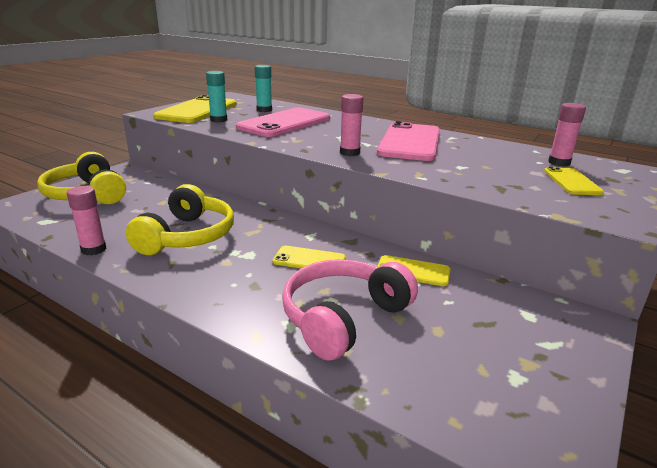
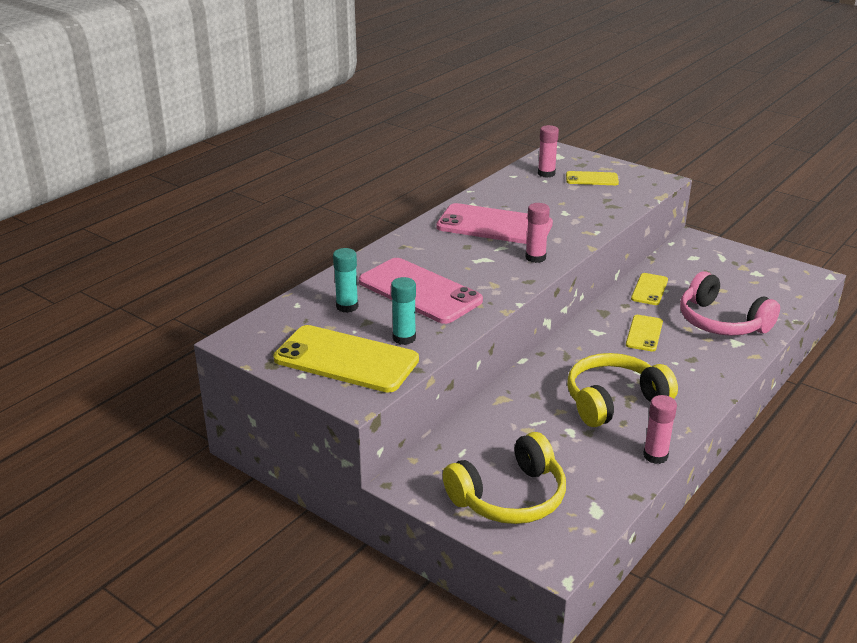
camera: 85 degrees left, 5 degrees up
yellow headphones [126,184,234,255] -> yellow headphones turned 45 degrees counterclockwise [567,353,678,427]

